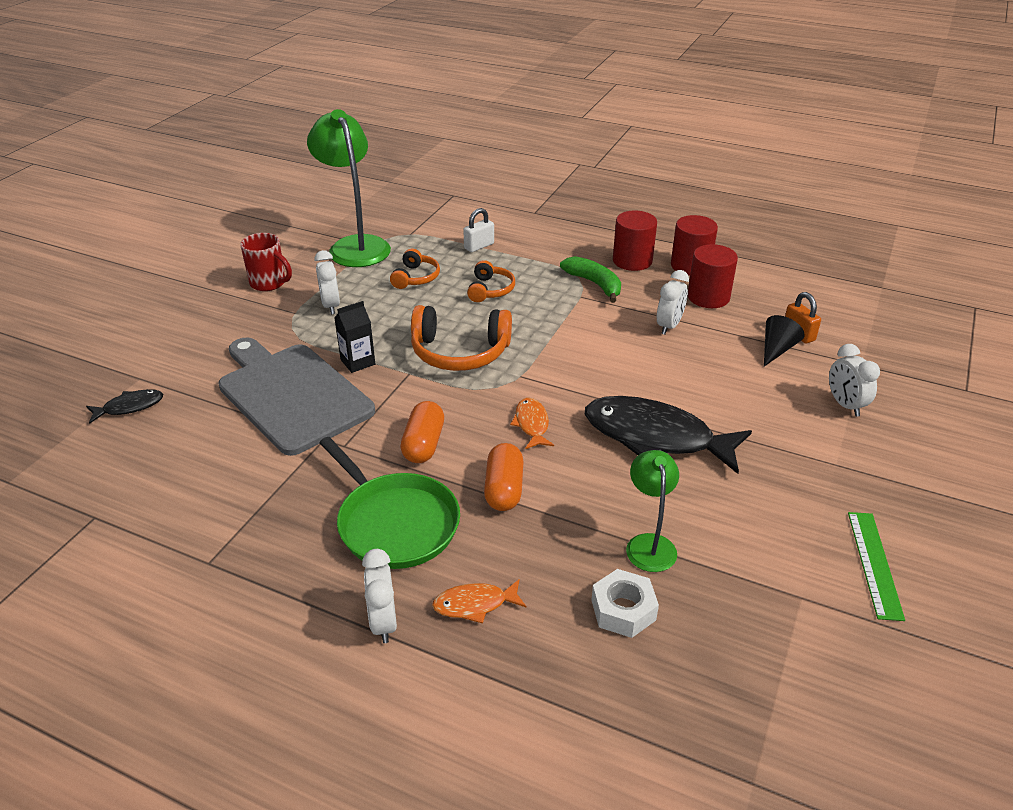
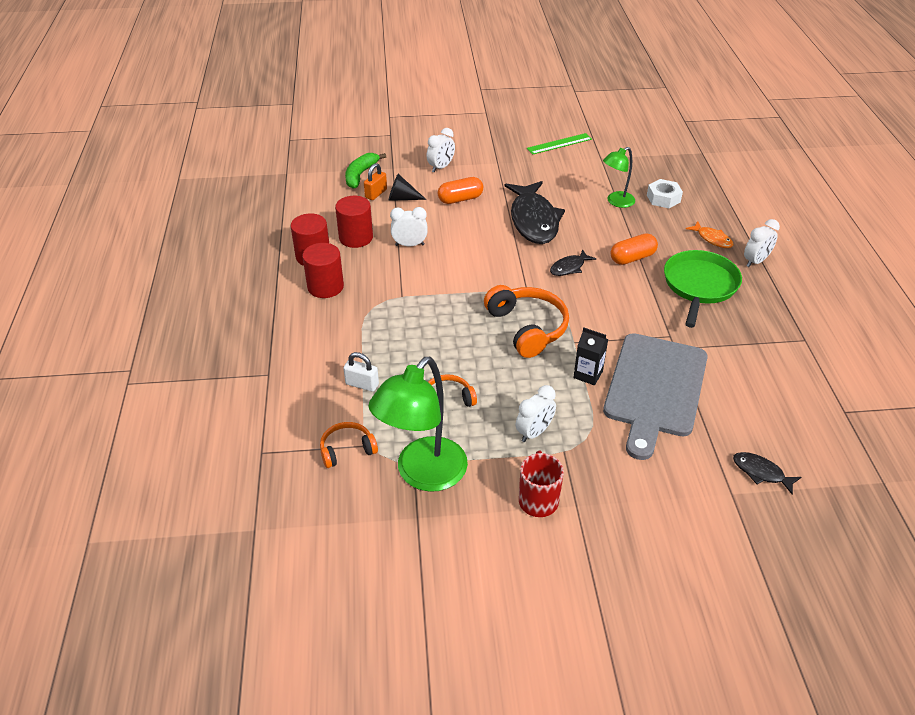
camera: 120 degrees left, 5 degrees up
orange capsule [400,401,444,463] -> orange capsule moved to [438,177,483,204]
orange headphones [467,260,515,302] -> orange headphones moved to [320,422,378,468]
orange fish [510,398,554,449] -> black fish [550,249,596,276]
green banana [560,256,621,303] -> green banana moved to [345,153,386,189]

